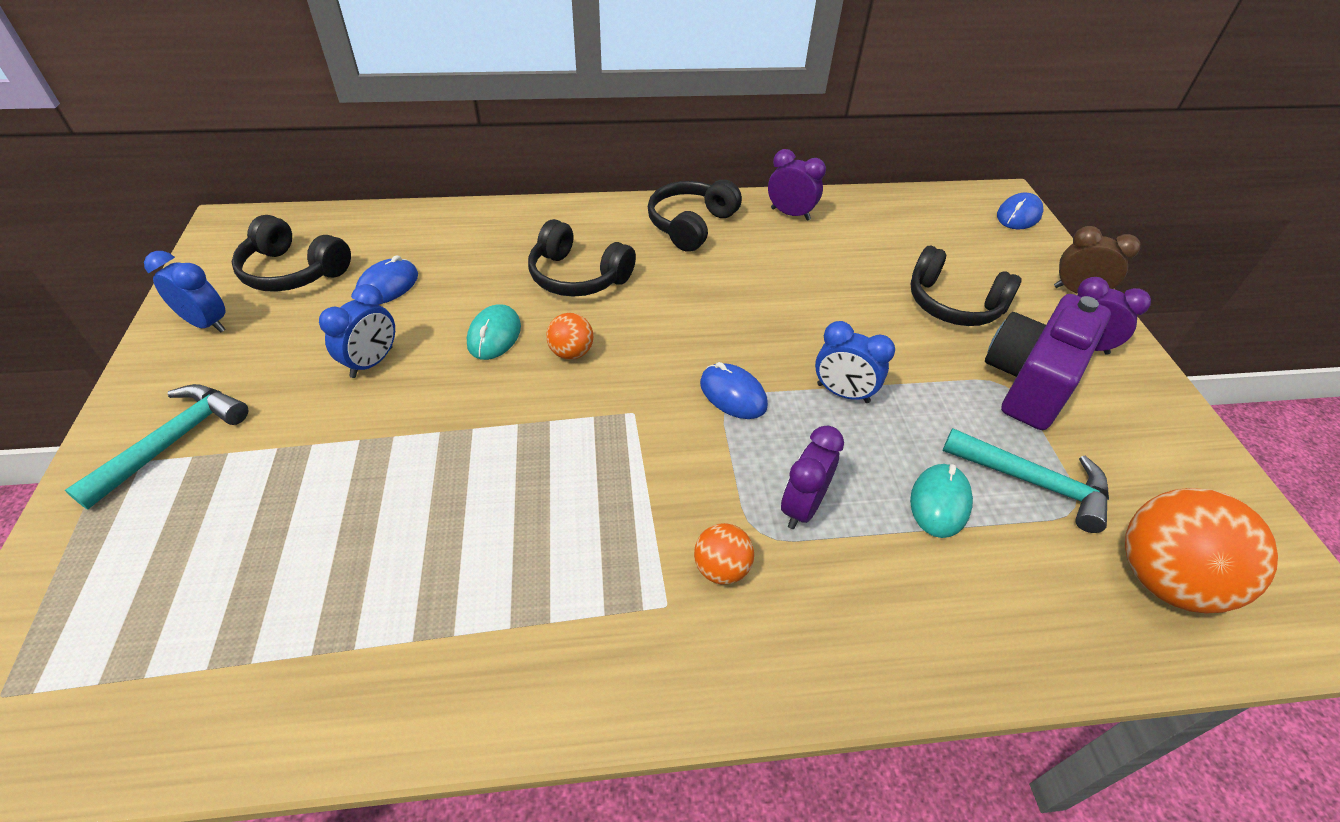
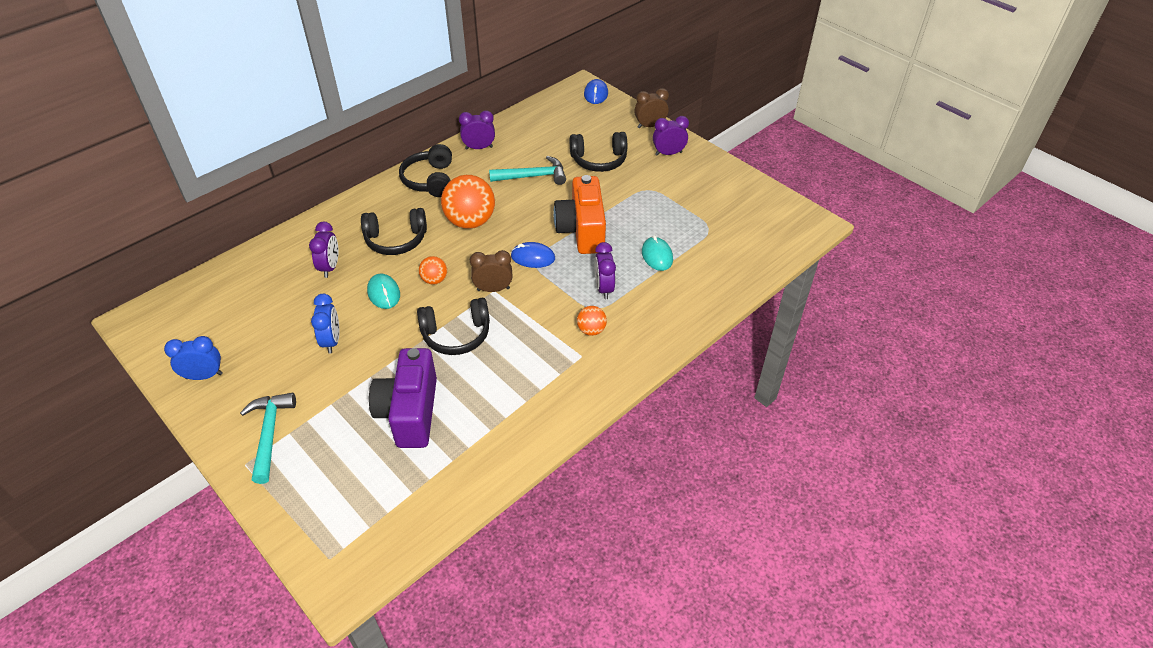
camera: 35 degrees left, 0 degrees up
black headphones [232,215,351,292] -> black headphones moved to [417,298,490,355]
blue mouse [355,255,418,304] -> none
blue clock [815,321,895,403] -> orange camera [553,175,606,254]
turquoise hammer [943,428,1109,533] -> turquoise hammer moved to [489,156,566,185]
purple camera [985,294,1111,430] -> purple camera moved to [369,348,437,448]
orange ball [1125,488,1278,614] -> orange ball moved to [441,175,495,229]
none -> purple clock [309,222,338,278]
none -> brown clock [470,250,513,292]

